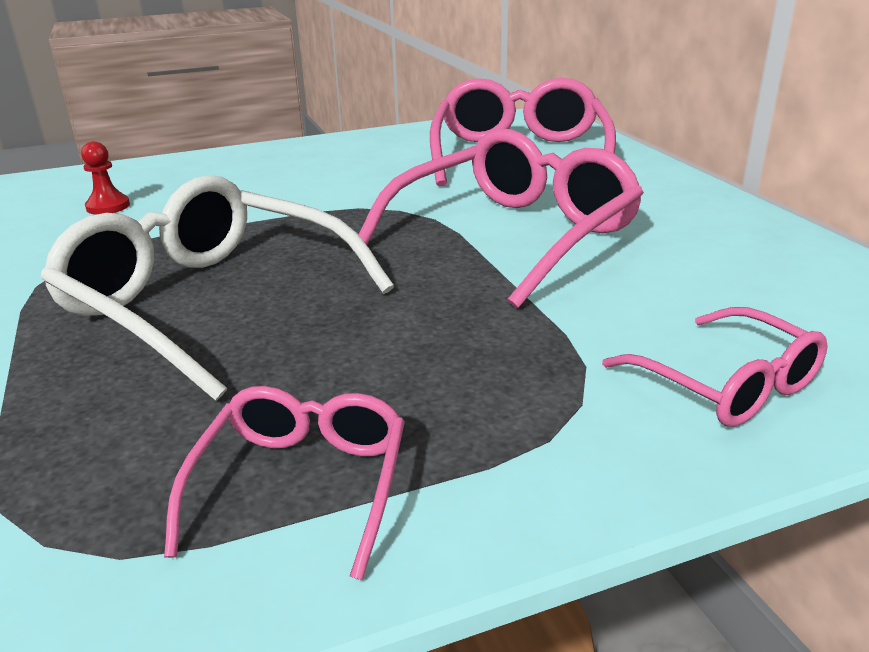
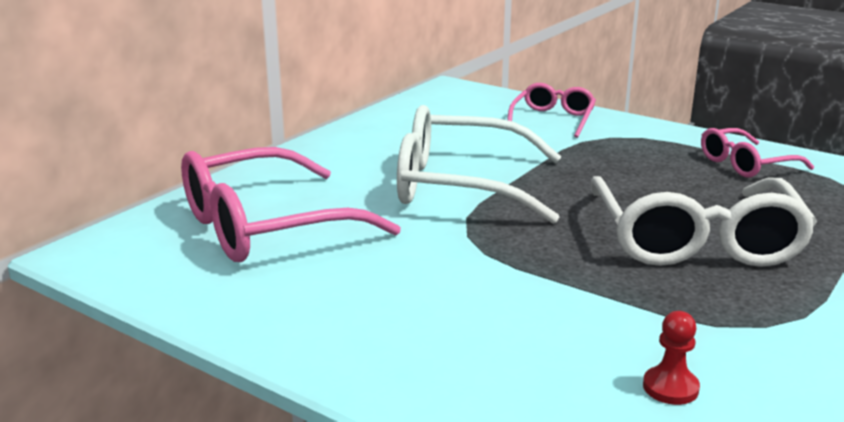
camera: 125 degrees left, 5 degrees down
pink glasses [358,129,644,309] -> white glasses [397,105,561,224]

